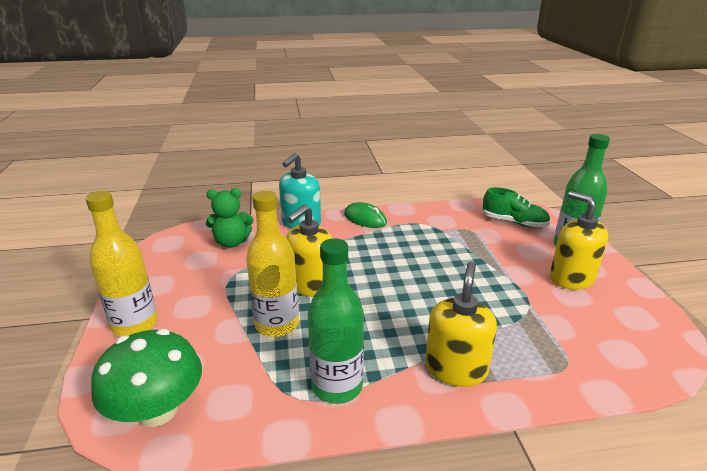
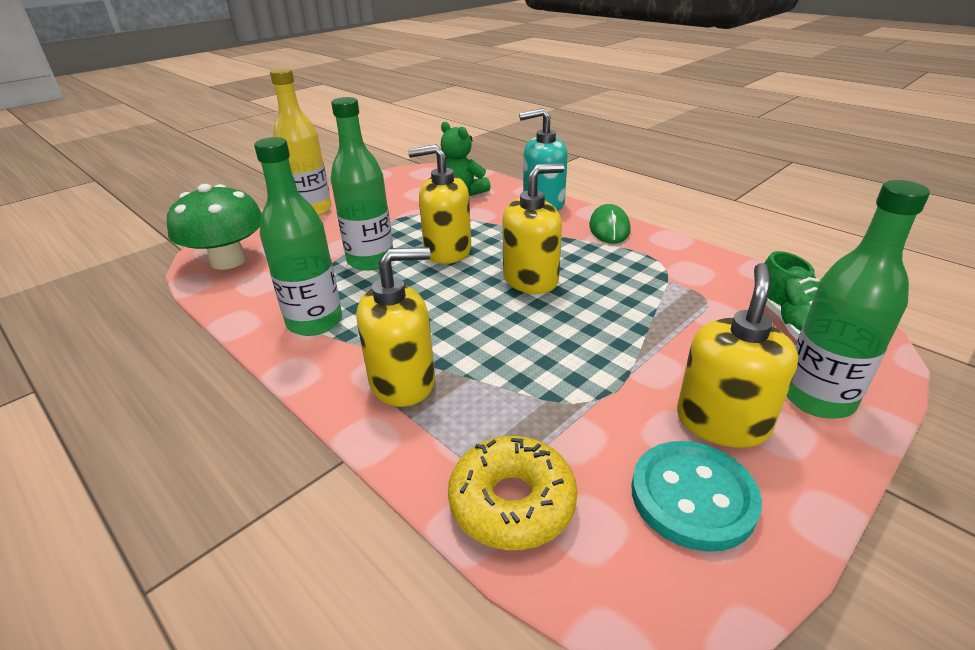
camera: 55 degrees right, 5 degrees up
yellow bottle [246,191,299,337] -> green bottle [331,97,393,271]
none -> yellow donut [448,436,578,550]
none -> yellow soap dispenser [502,163,564,294]
none -> turquoise button [632,441,762,552]

